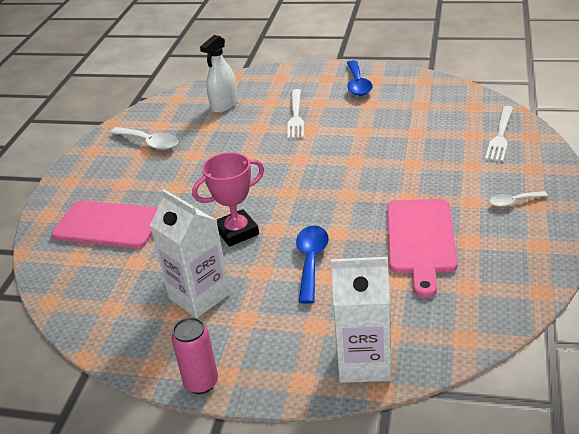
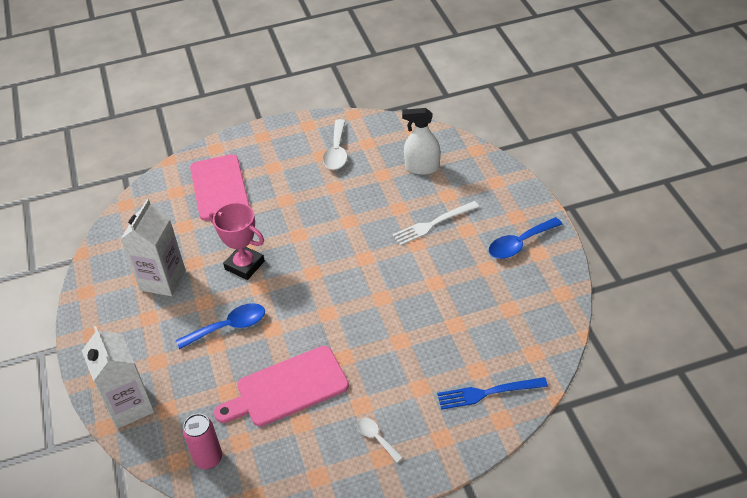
camera: 60 degrees right, 10 degrees up
pink can [172,317,218,394] -> pink can moved to [183,414,222,469]
white fork [485,106,513,162] -> blue fork [437,377,548,410]

